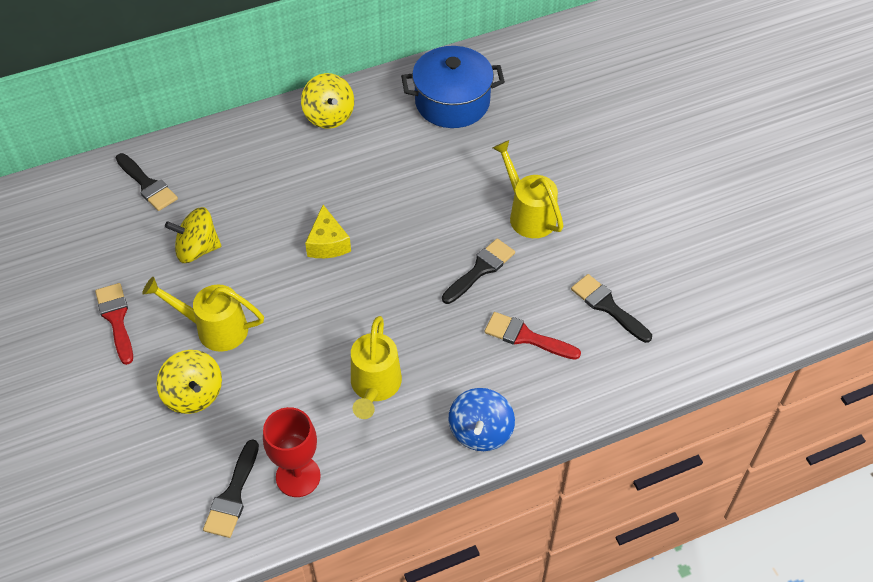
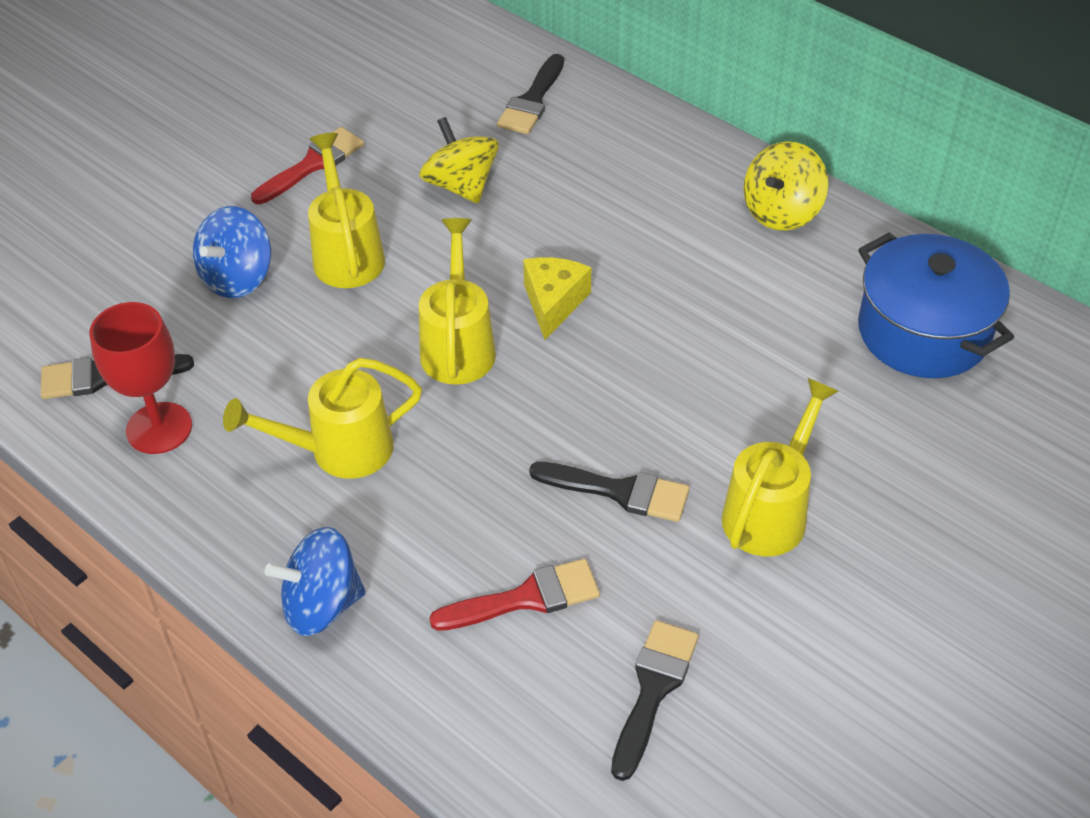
camera: 65 degrees right, 5 degrees down
yellow spinning top [157,350,222,414] -> blue spinning top [193,206,271,298]
yellow cheese [305,205,351,258] -> yellow cheese turned 135 degrees clockwise [523,257,591,340]
red brush [485,312,581,360] -> red brush turned 75 degrees clockwise [429,559,600,631]
none -> yellow watering can [419,218,496,385]

